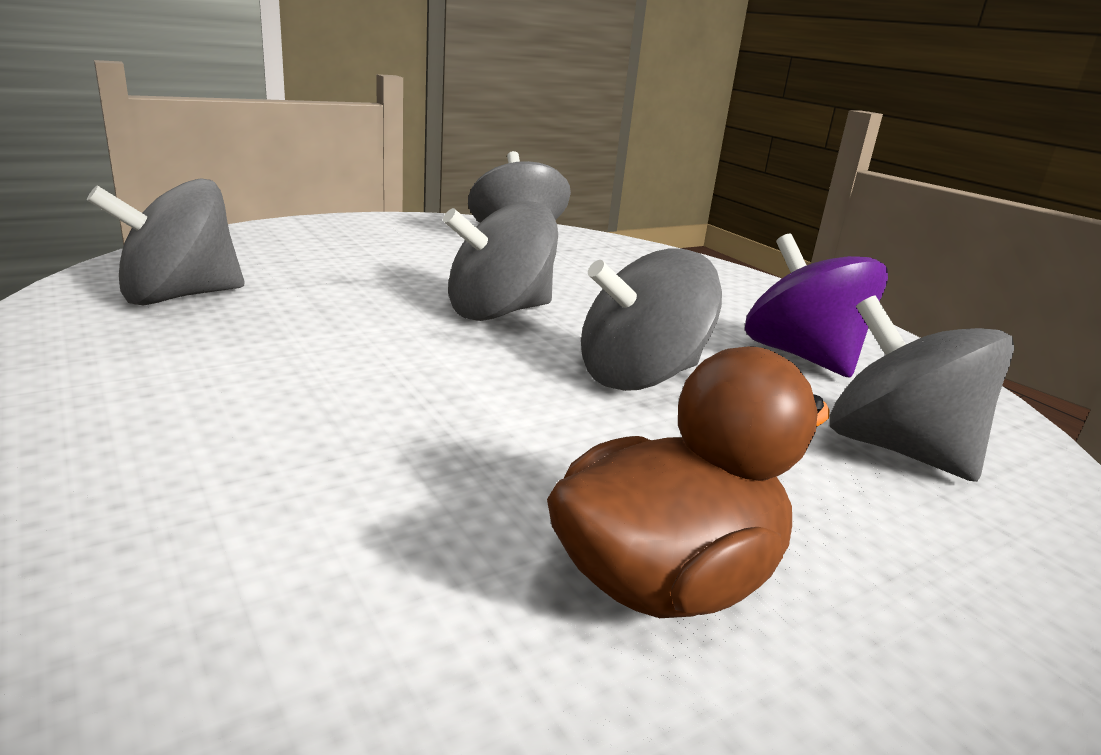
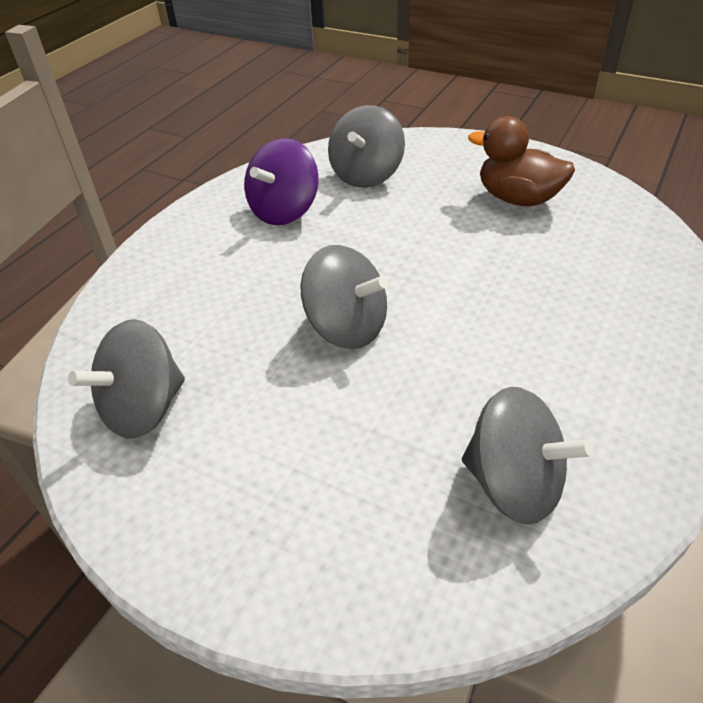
camera: 115 degrees left, 20 degrees up
grey spinning top [581,248,722,391] -> none

